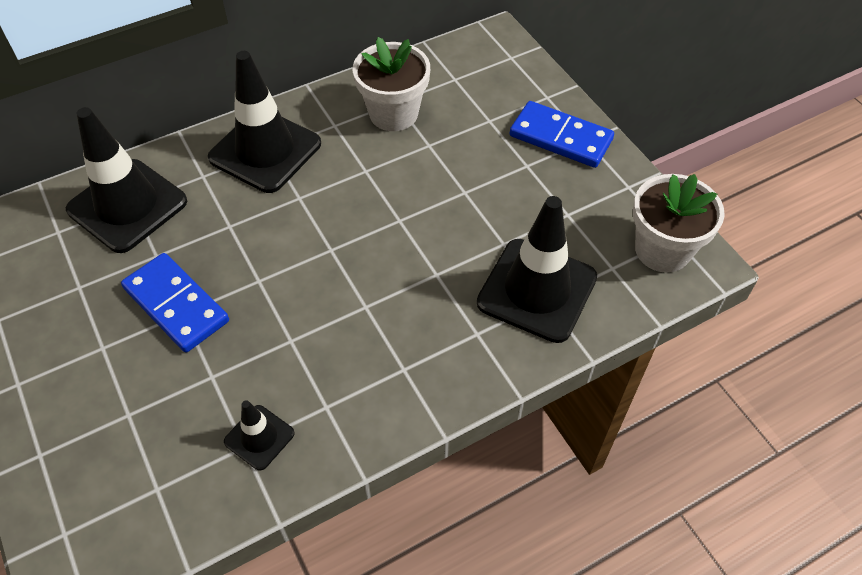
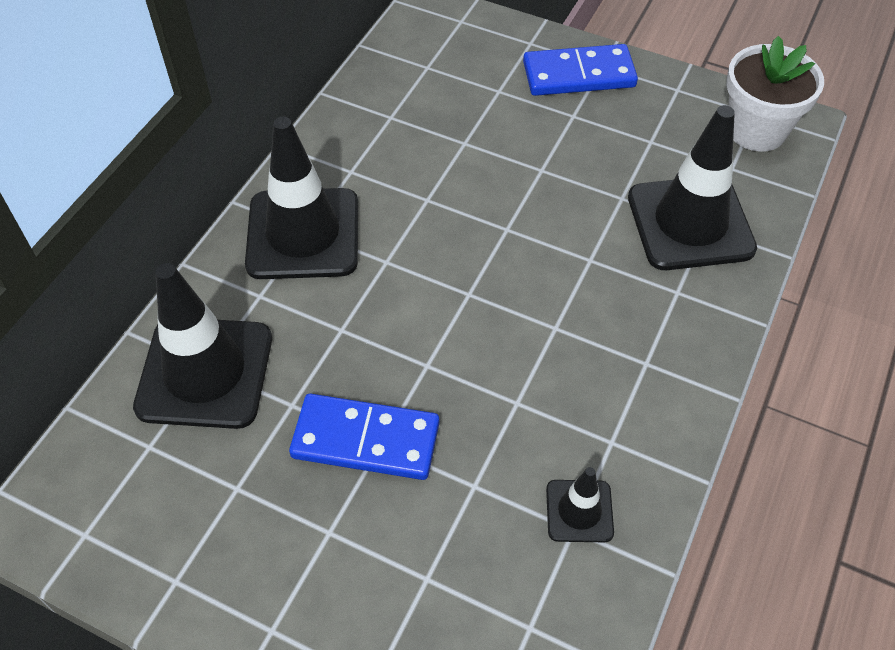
camera: 35 degrees left, 0 degrees up
white flower pot [353,37,430,131] -> none

